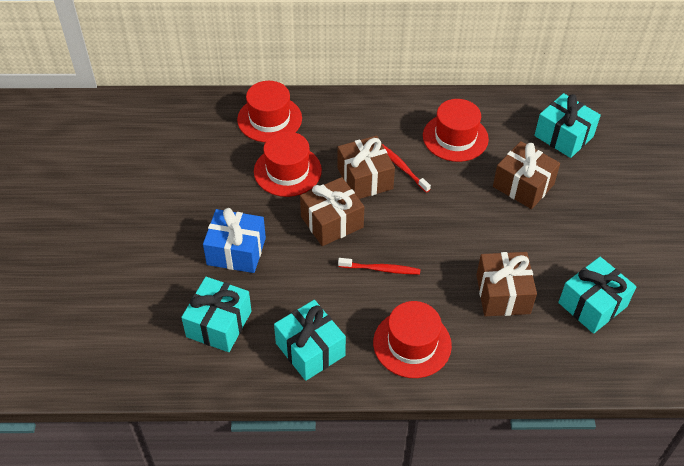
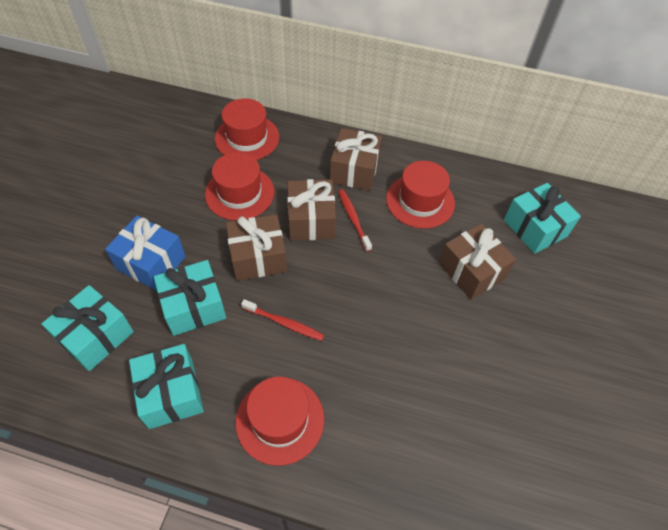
camera: 15 degrees right, 5 degrees up
brown gift [476,252,537,316] -> brown gift moved to [330,128,382,191]
turquoise gift [558,257,637,334] -> turquoise gift moved to [154,260,226,336]

